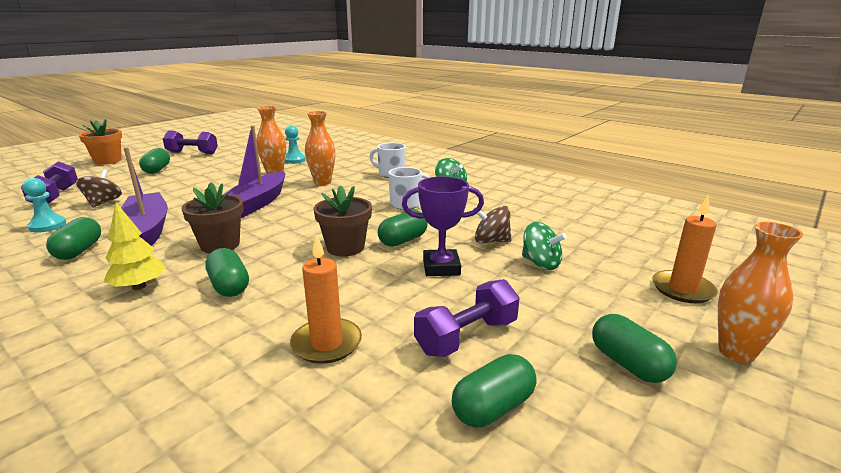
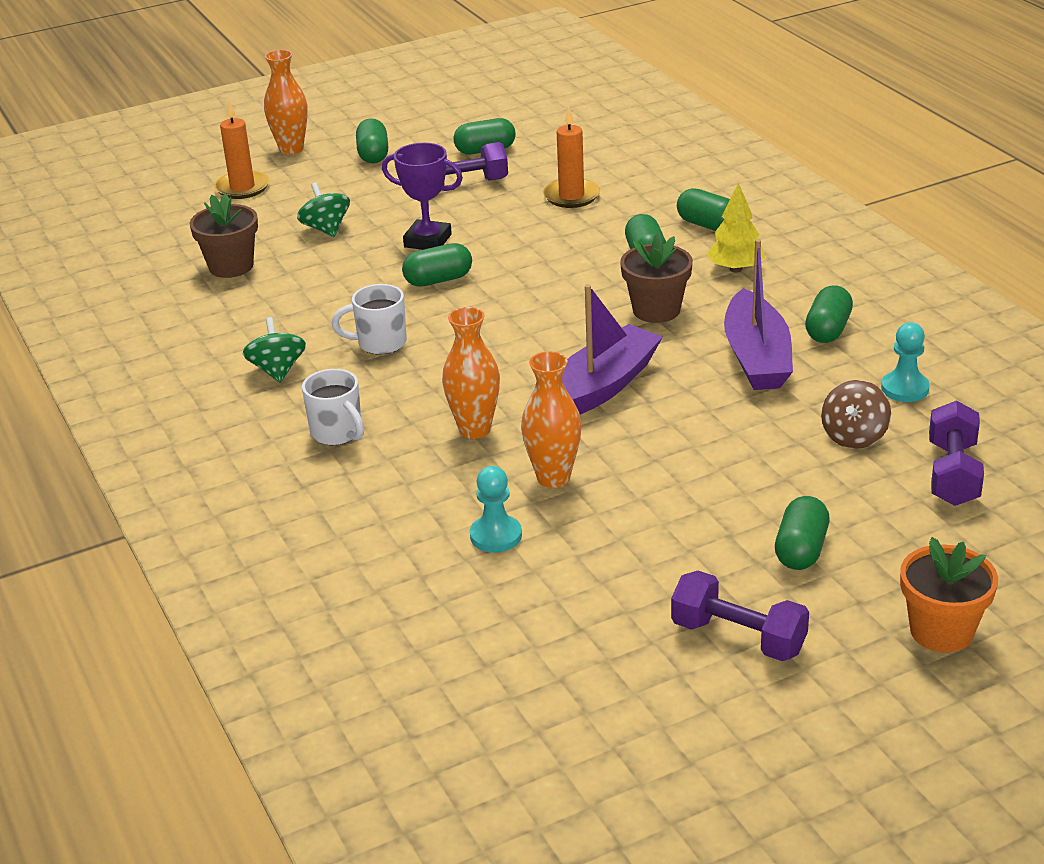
camera: 155 degrees left, 10 degrees up
brown flower pot [314,185,372,256] -> brown flower pot moved to [190,194,258,278]
brown spinning top [474,206,512,243] -> none
none -> green capsule [677,188,730,231]

